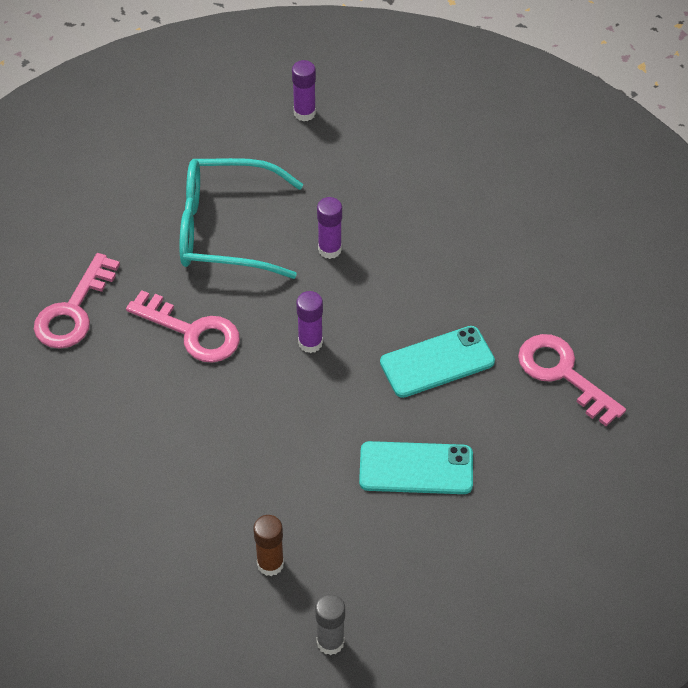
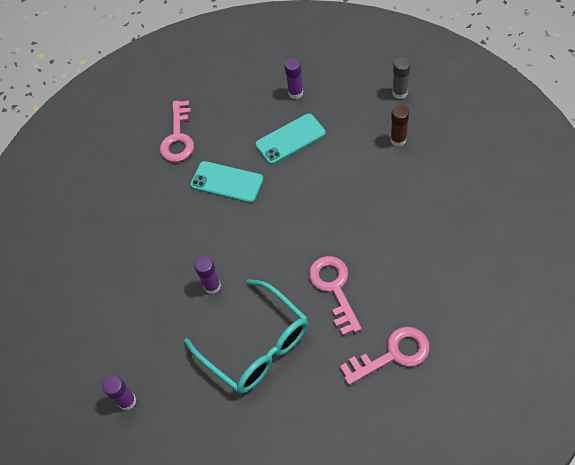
camera: 130 degrees left, 5 degrees up
purple glue stick [296,291,323,353] -> purple glue stick moved to [285,58,303,99]
turquoise phone [359,441,473,494] -> turquoise phone turned 75 degrees counterclockwise [255,113,326,165]

